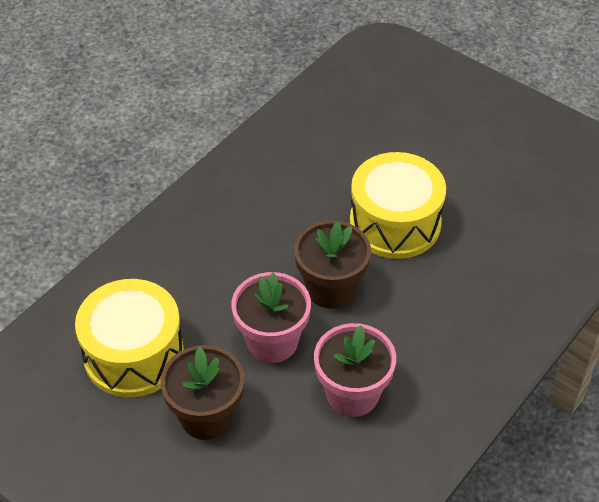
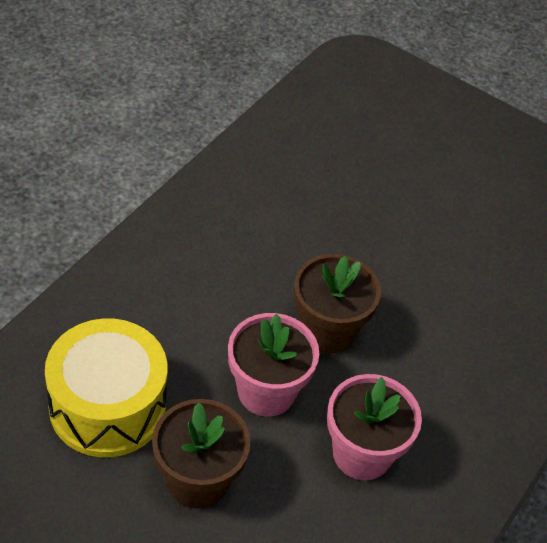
camera: 10 degrees left, 0 degrees up
yellow drum [350,152,446,259] -> none

